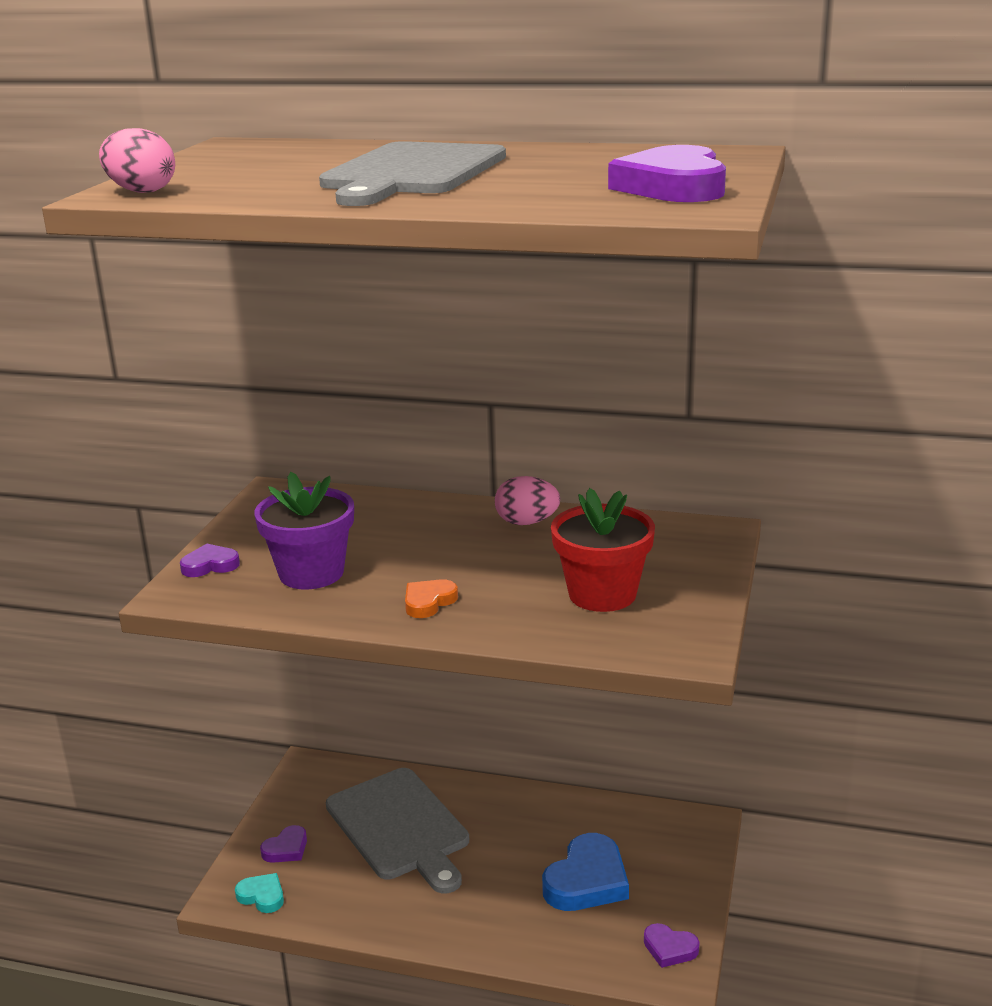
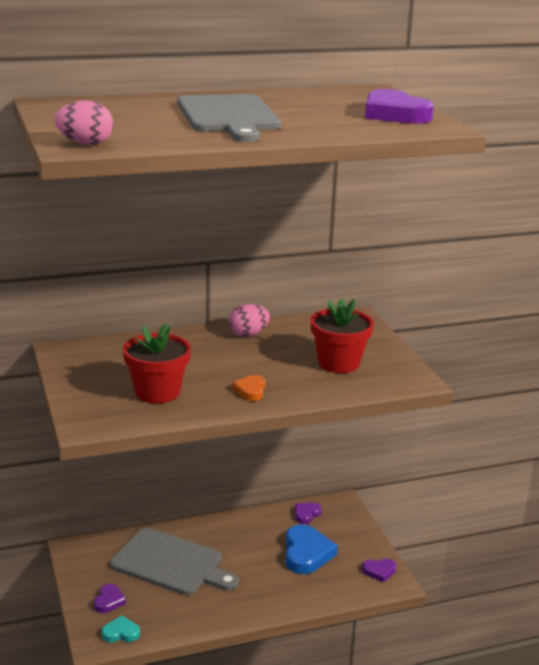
camera: 35 degrees left, 0 degrees up
purple heart [180,544,240,577] -> purple heart moved to [295,502,322,524]
purple flower pot [254,472,354,589] -> red flower pot [123,324,191,404]

